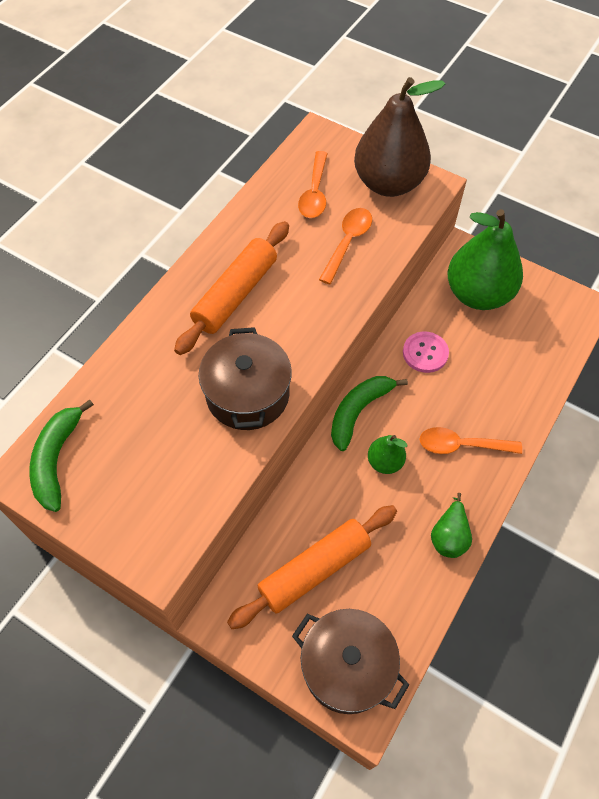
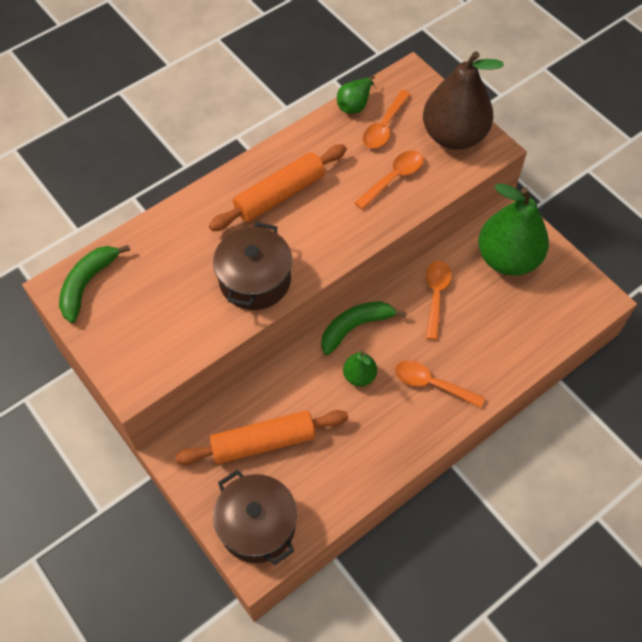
camera: 20 degrees right, 0 degrees up
pink button [403,332,449,373] -> orange spoon [426,261,452,340]
green pear [431,493,472,558] -> green pear moved to [337,76,375,114]

